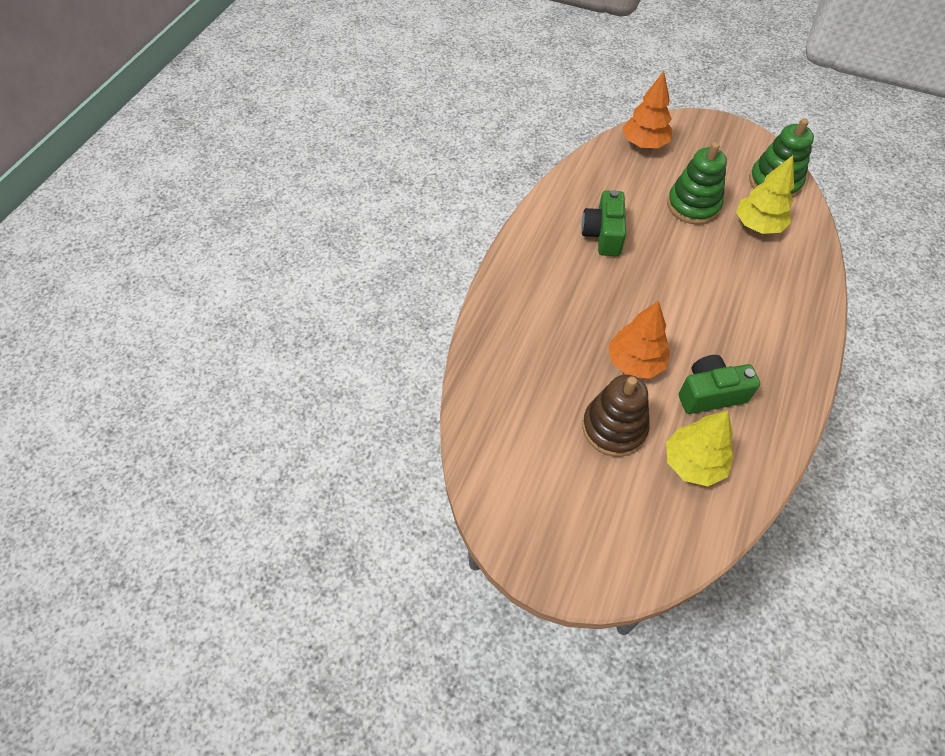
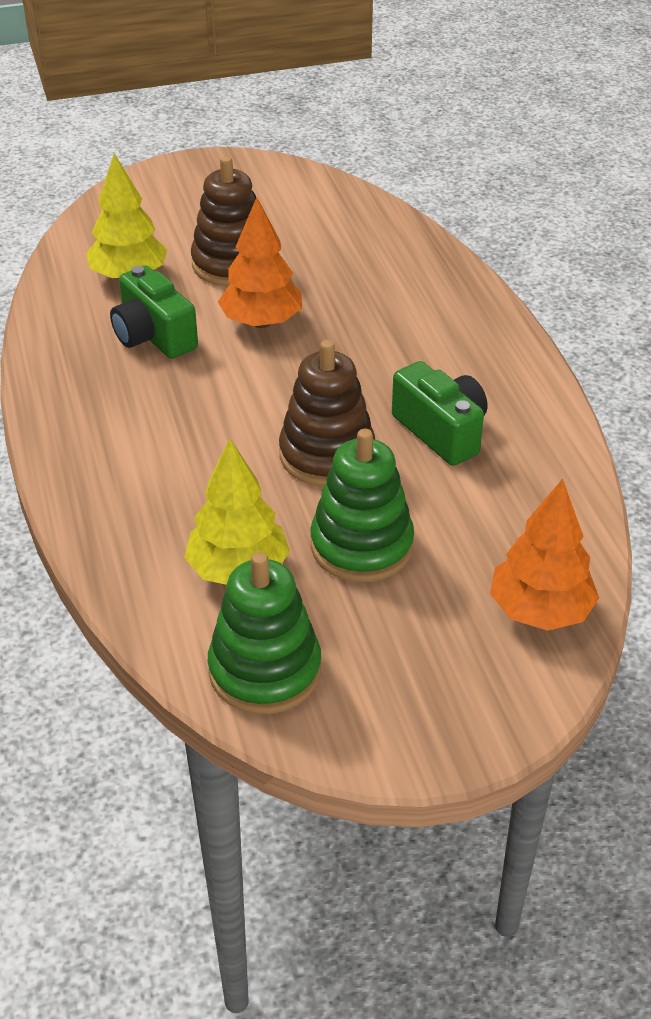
camera: 140 degrees right, 15 degrees down
green camera [679,355,761,414] -> green camera turned 105 degrees clockwise [110,266,198,359]
none -> brown stacking toy [279,340,375,486]

